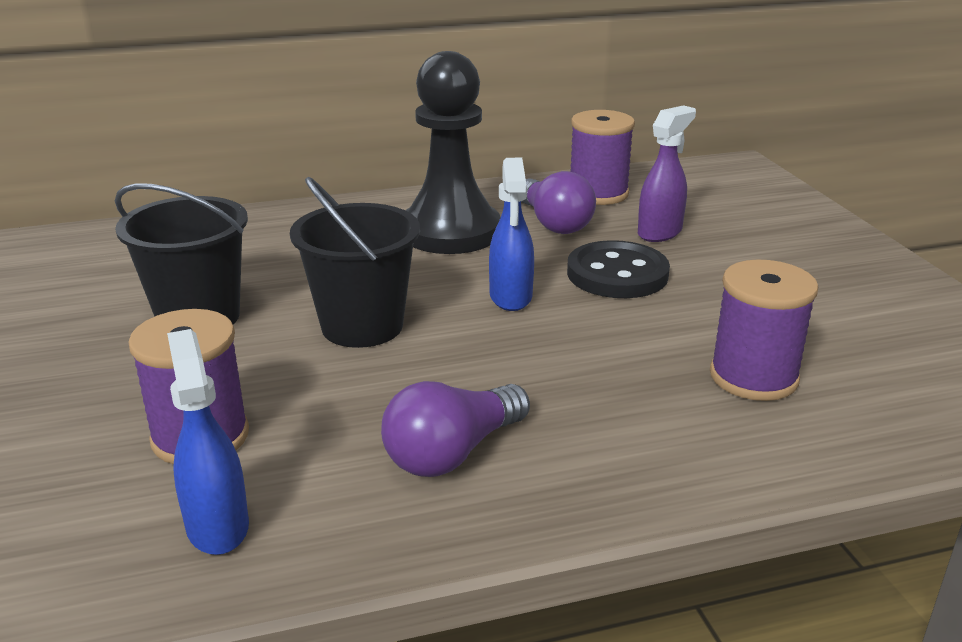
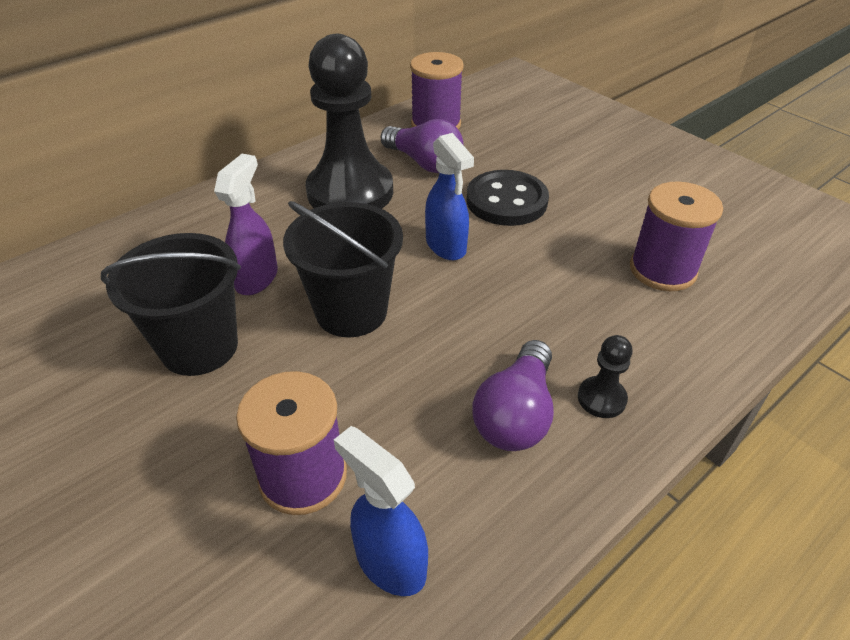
camera: 25 degrees left, 15 degrees up
purple spray bottle [638,105,696,242] -> purple spray bottle moved to [214,154,278,295]
none -> black pawn [578,335,633,418]

